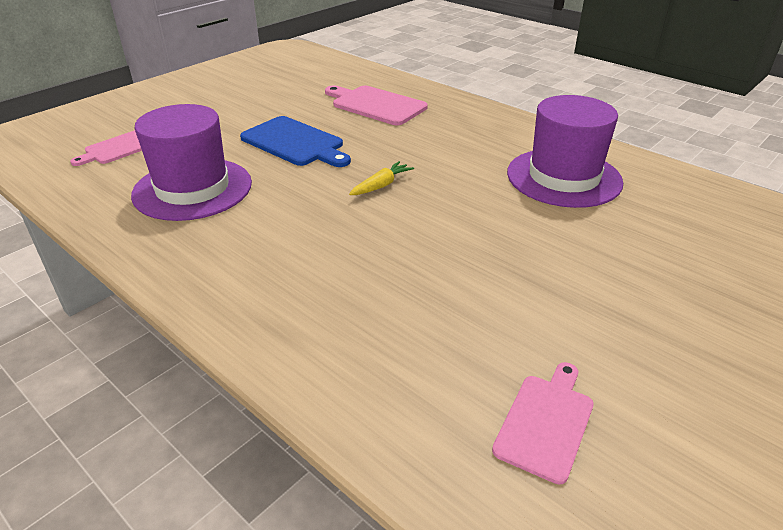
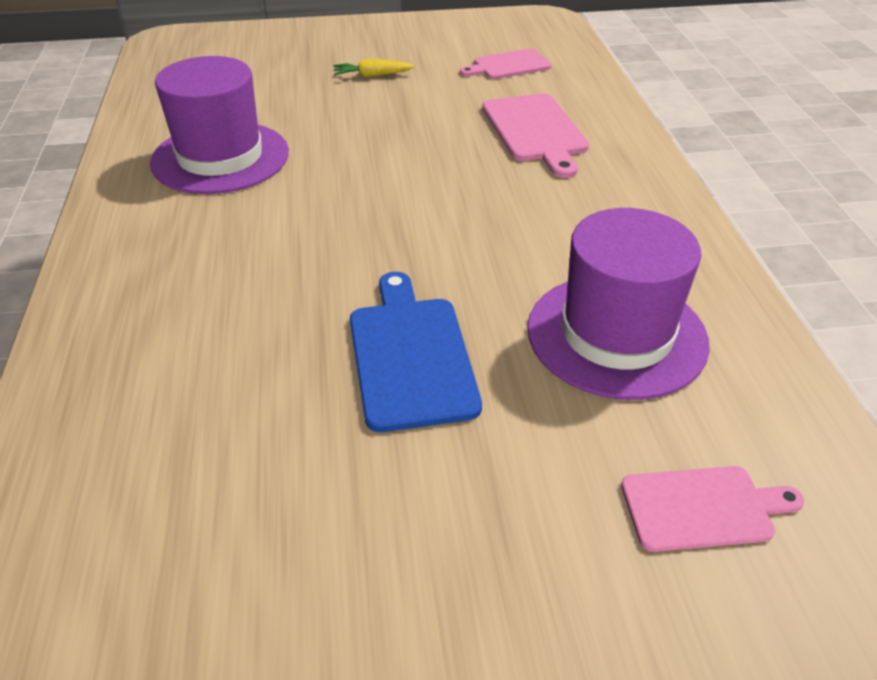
camera: 140 degrees left, 5 degrees up
pink cutting board [325,86,428,125] -> pink cutting board moved to [482,93,589,178]
yellow carrot [349,161,414,195] -> yellow carrot moved to [333,59,415,77]

